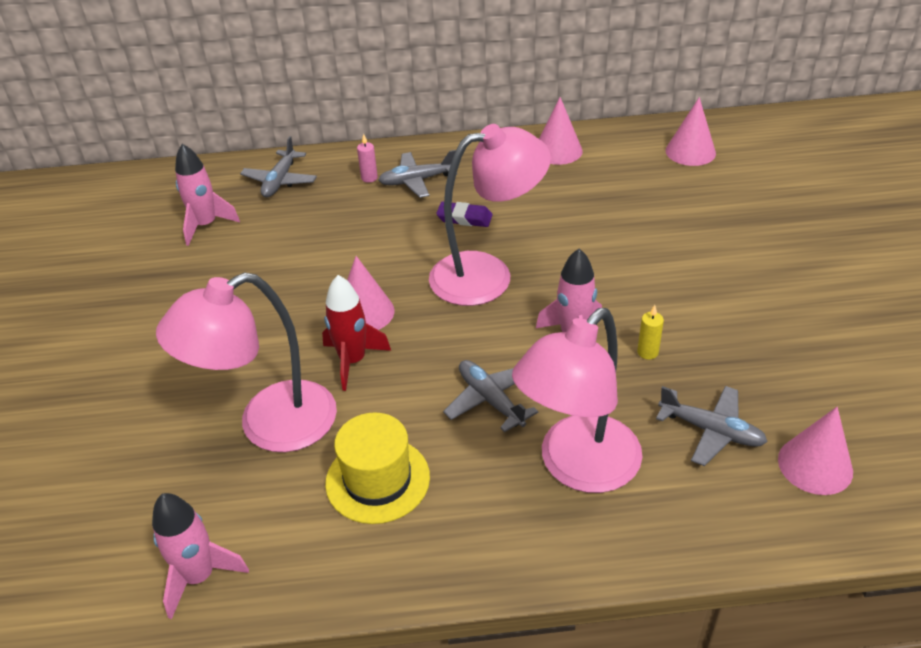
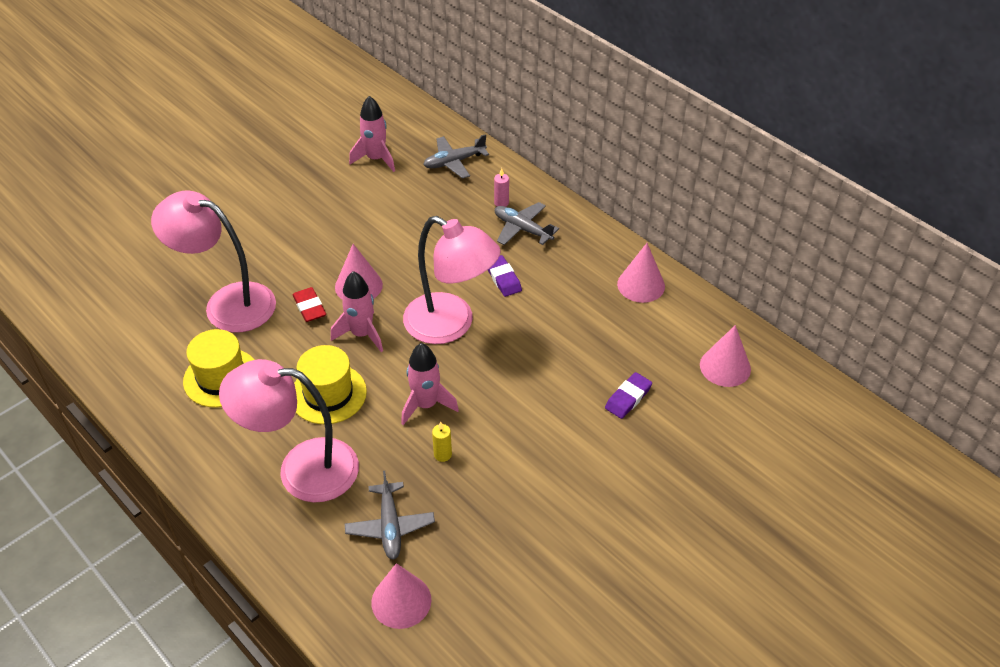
camera: 50 degrees right, 5 degrees up
pink rocket [152,493,249,619] -> pink rocket moved to [331,271,383,352]
red rocket [322,275,391,391] -> red eraser [293,287,326,322]
grey plane [443,360,538,433] -> yellow hat [294,345,367,424]
none -> purple eraser [605,372,652,419]

